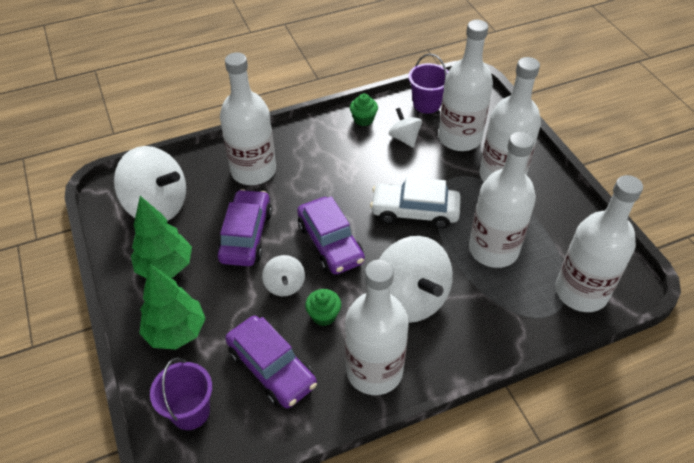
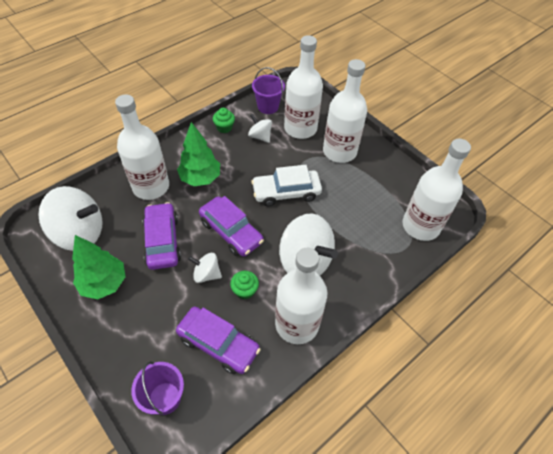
camera: 20 degrees left, 5 degrees up
green tree [139,264,206,350] -> green tree moved to [177,122,220,186]
white spinning top [262,255,305,296] -> white spinning top turned 135 degrees clockwise [188,253,222,283]
white bottle [469,131,536,268] -> none

